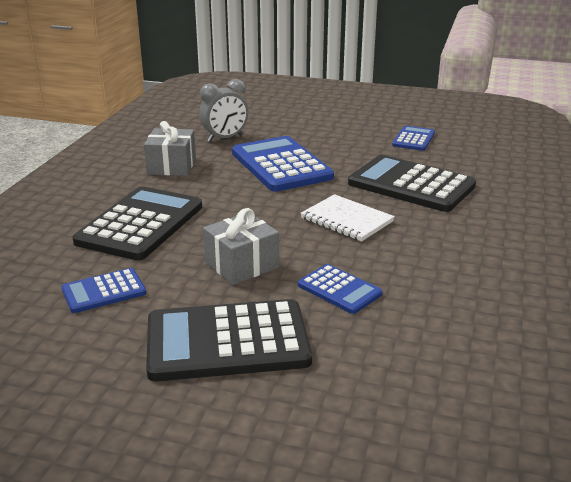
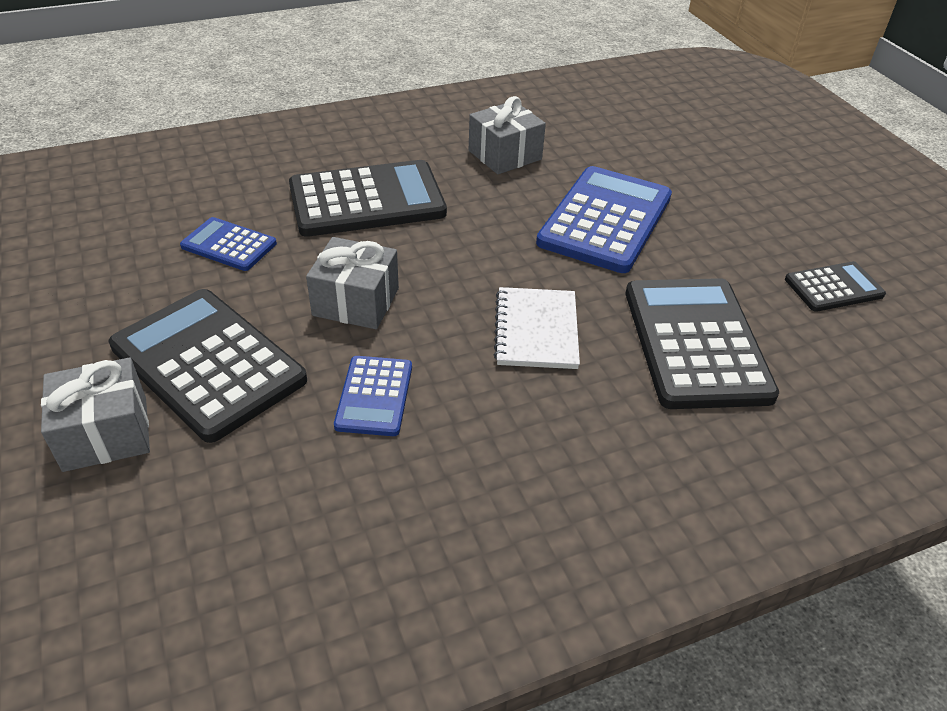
camera: 50 degrees right, 15 degrees up
grey clock [199,79,248,142] -> none
blue calculator [392,126,435,151] -> black calculator [785,261,886,312]
none -> grey gift [41,358,150,472]

